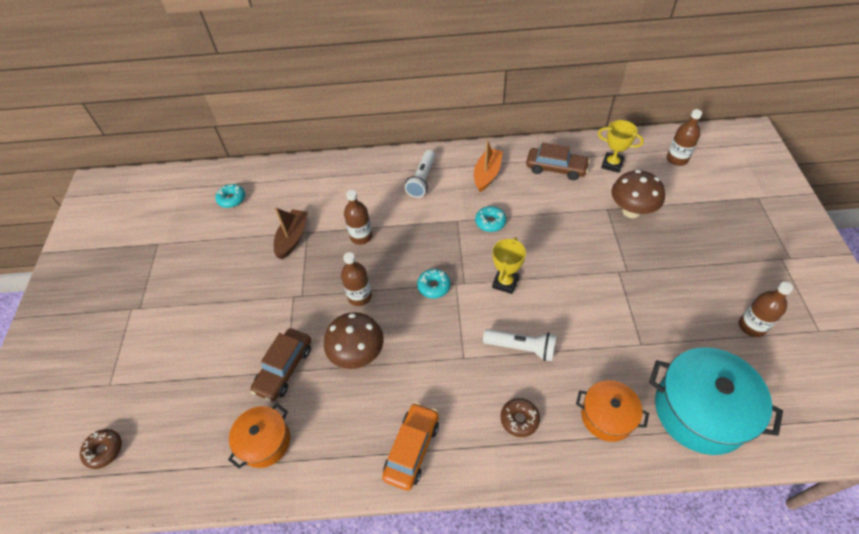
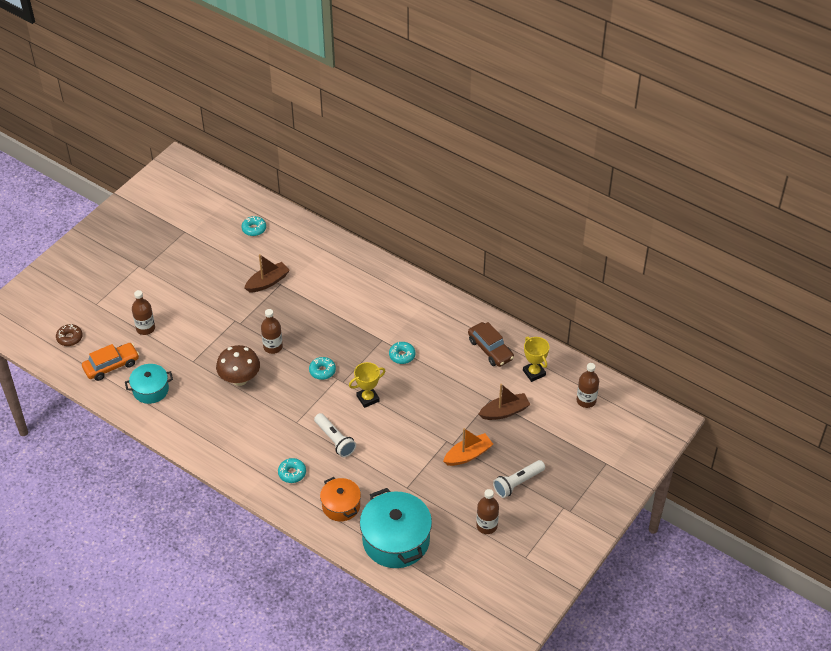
camera: 35 degrees right, 5 degrees down
orange pot [228,404,290,469] -> turquoise pot [125,364,173,404]
brown car [250,328,311,401] -> none
brown bottle [344,190,372,245] -> brown bottle moved to [132,290,155,335]
orange car [382,402,439,491] -> orange car moved to [82,343,139,381]
white flashlight [405,150,435,198] -> white flashlight moved to [493,460,545,498]
orange boat [474,140,503,192] -> orange boat moved to [443,428,493,466]
brown donut [501,398,540,437] -> turquoise donut [278,458,306,483]
brown mushroom [612,170,665,218] -> brown boat [479,384,531,420]

